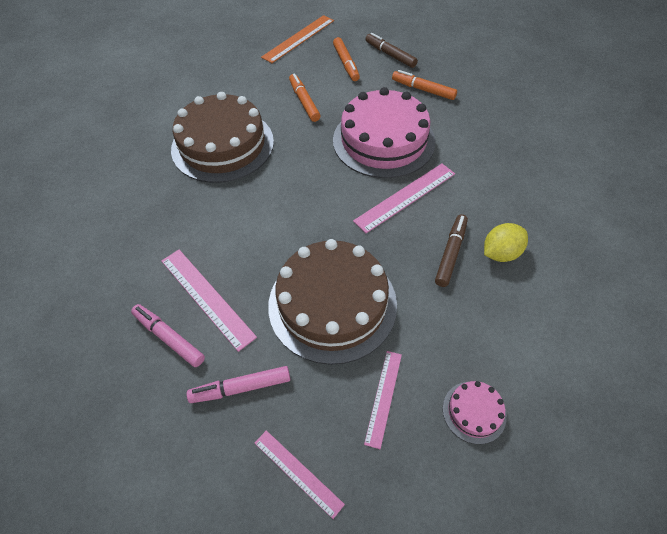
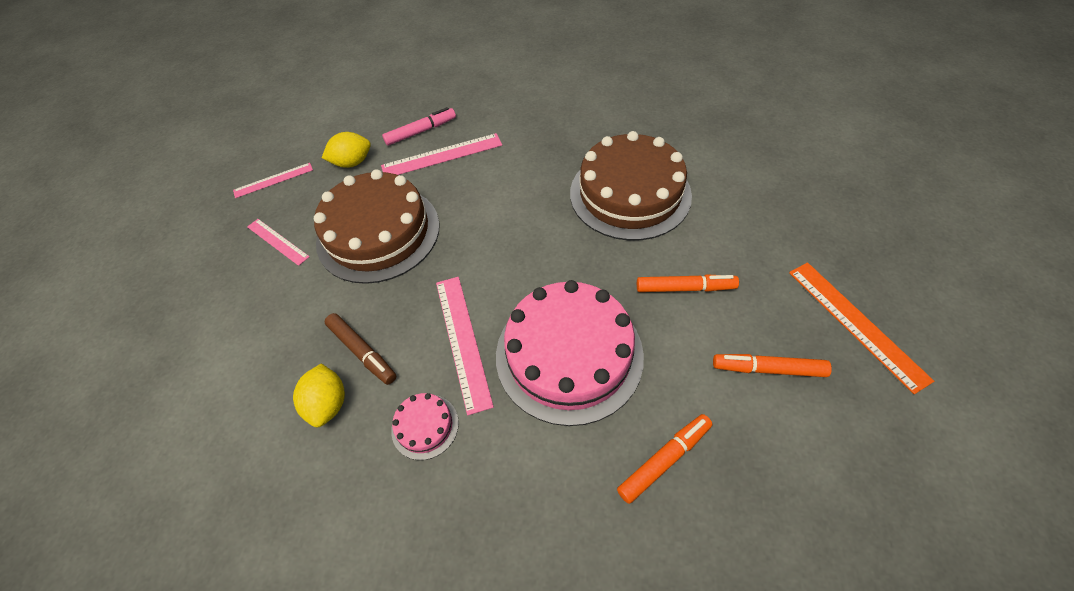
camera: 115 degrees right, 0 degrees up
pink marker [187,366,290,403] -> yellow lemon [322,132,371,168]
brown marker [366,33,418,68] -> none
pink cake [443,381,507,444] -> pink cake moved to [391,393,459,460]

